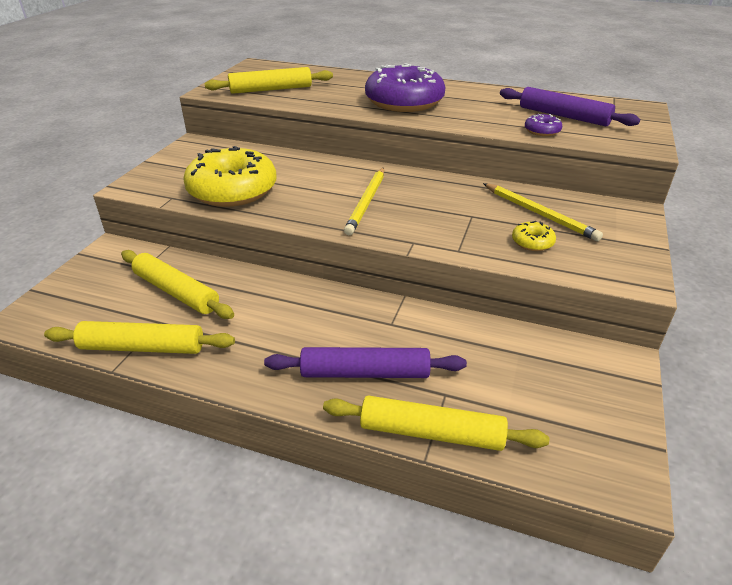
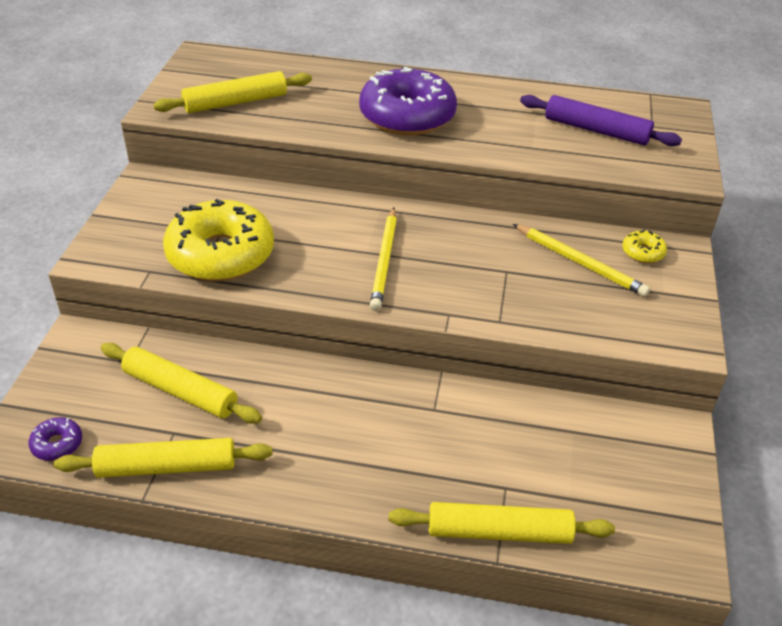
camera: 10 degrees left, 5 degrees up
purple rolling pin [264,347,467,378] -> none
yellow donut [512,220,556,251] -> yellow donut moved to [622,229,667,263]
purple donut [525,114,562,136] -> purple donut moved to [28,417,82,461]

